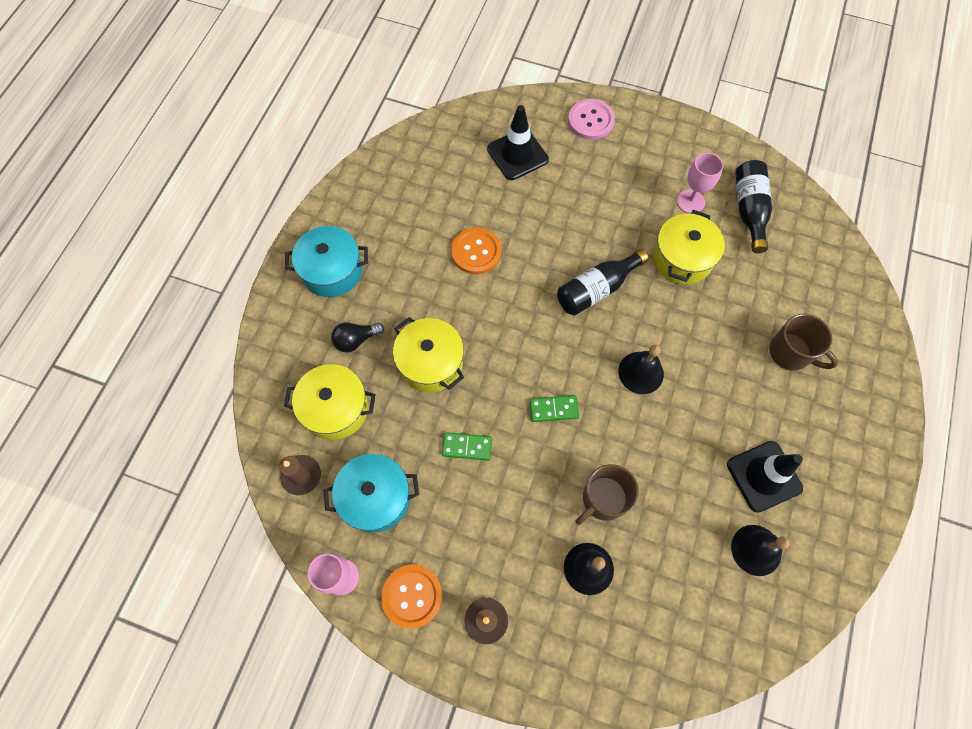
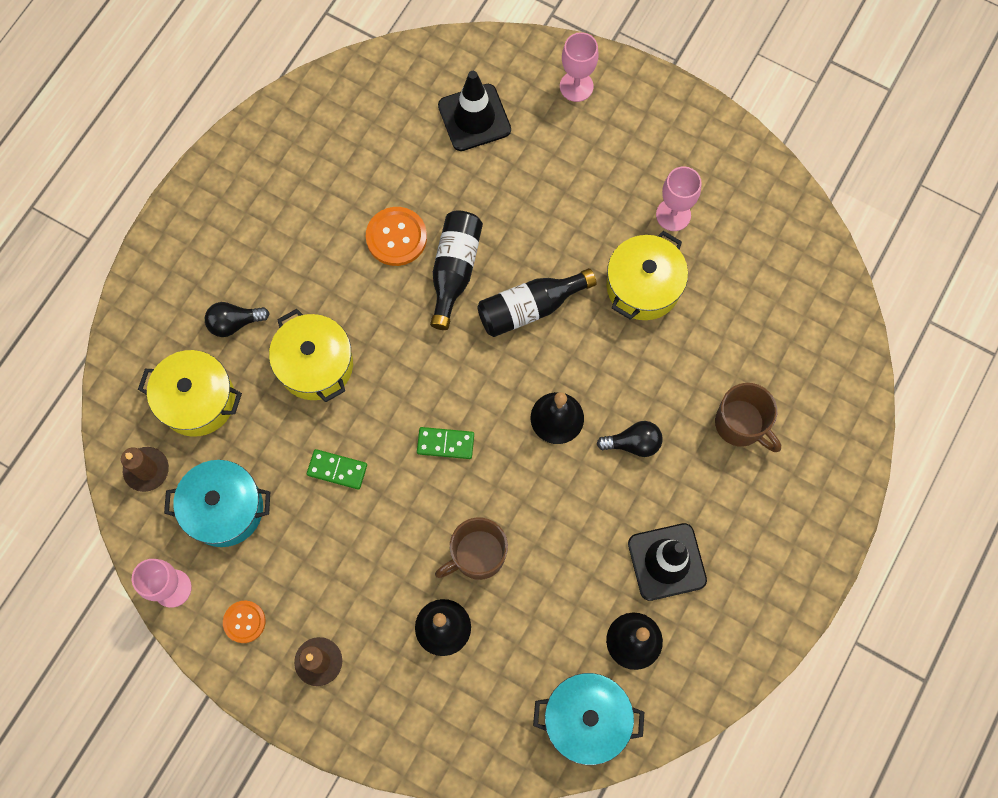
camera: 10 degrees right, 5 degrees up
turquoise pot [285,226,368,297] -> turquoise pot moved to [533,673,644,765]
orange button [381,565,442,628] -> orange button [223,601,265,643], size x0.63
pink button [568,99,615,140] -> pink goblet [560,32,599,102]
black bottle [735,160,772,253] -> black bottle moved to [430,211,483,330]
none -> black light bulb [597,421,663,457]

